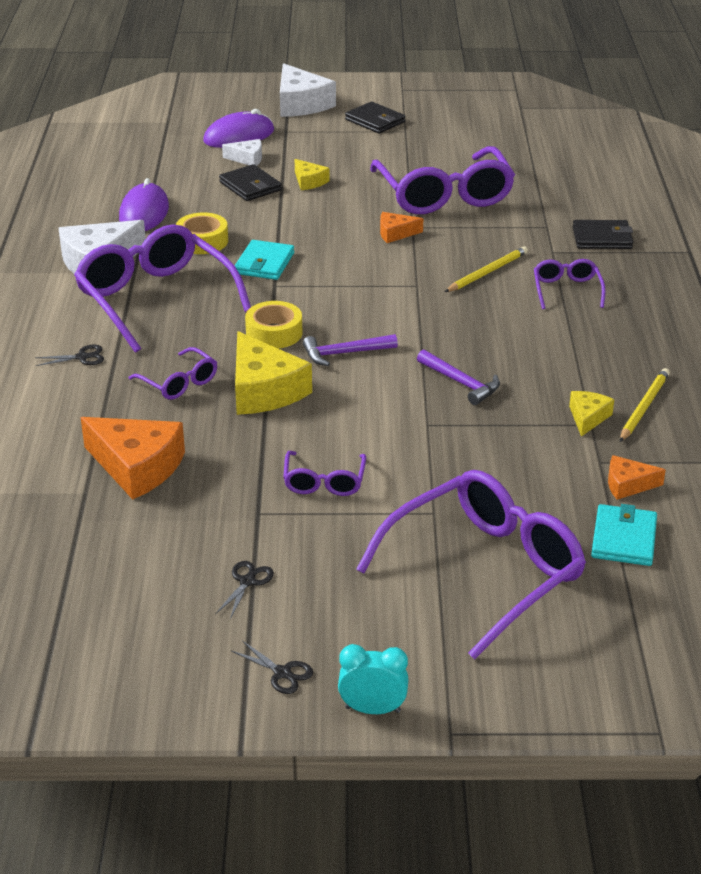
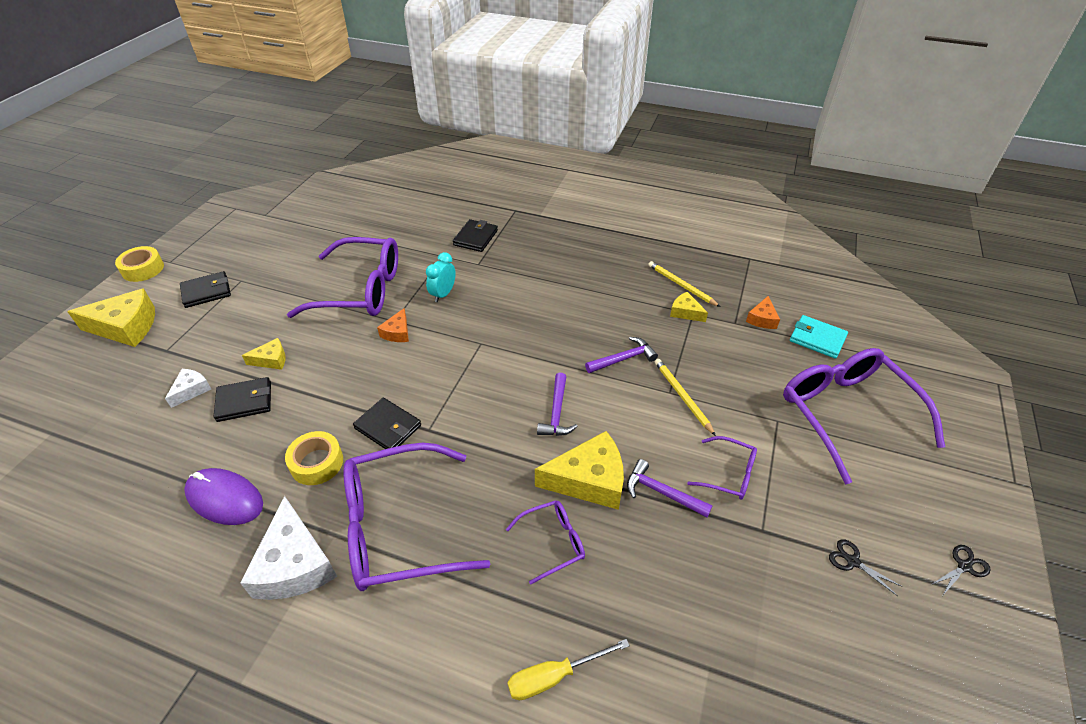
camera: 70 degrees left, 10 degrees up
black scissors [35,344,104,366] -> none
orange cheese [81,417,185,500] -> none
purple mouse [203,109,274,148] -> none
turquoise wallet [234,240,294,280] -> black wallet [353,398,421,449]
yellow tape [245,301,302,349] -> yellow tape moved to [115,246,164,282]
white cheese [280,63,336,117] -> yellow cheese [67,288,155,347]
turquoise clock [338,644,409,714] -> turquoise clock moved to [426,252,456,302]
yellow pencil [445,246,528,292] -> yellow pencil moved to [655,359,716,436]
purple glasses [534,259,606,309] -> none
none -> yellow screwdriver [507,639,630,700]
none -> purple hammer [627,459,713,517]

